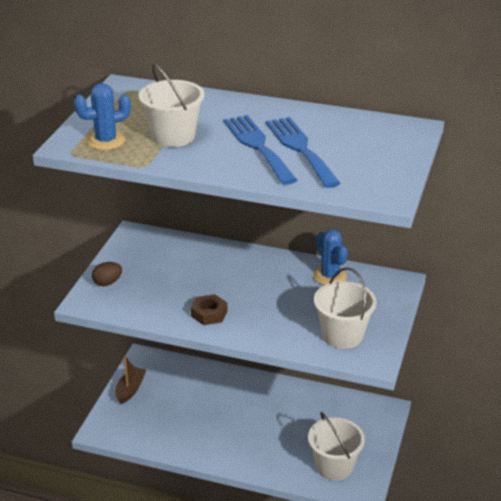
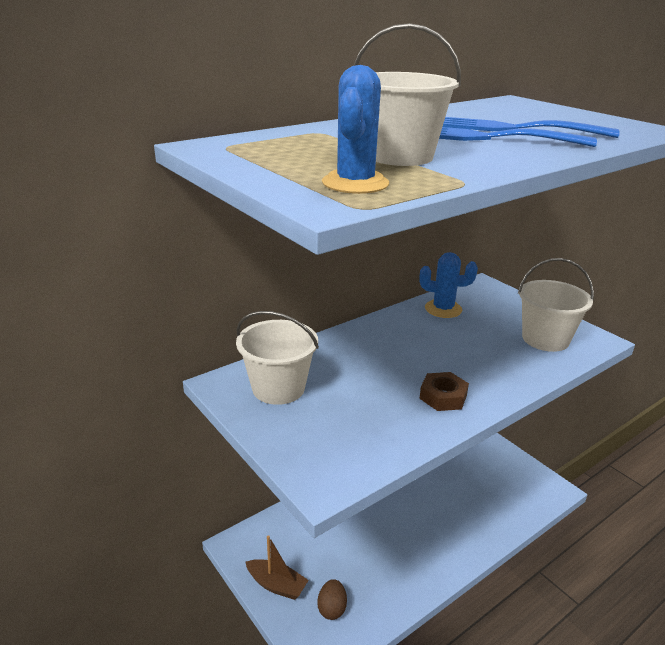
camera: 55 degrees left, 5 degrees down
brown egg [92,262,122,286] -> brown egg moved to [317,579,347,620]
brown boat [115,356,146,404] -> brown boat turned 150 degrees clockwise [245,535,309,600]
white bucket [308,412,365,481] -> white bucket moved to [236,311,319,405]

